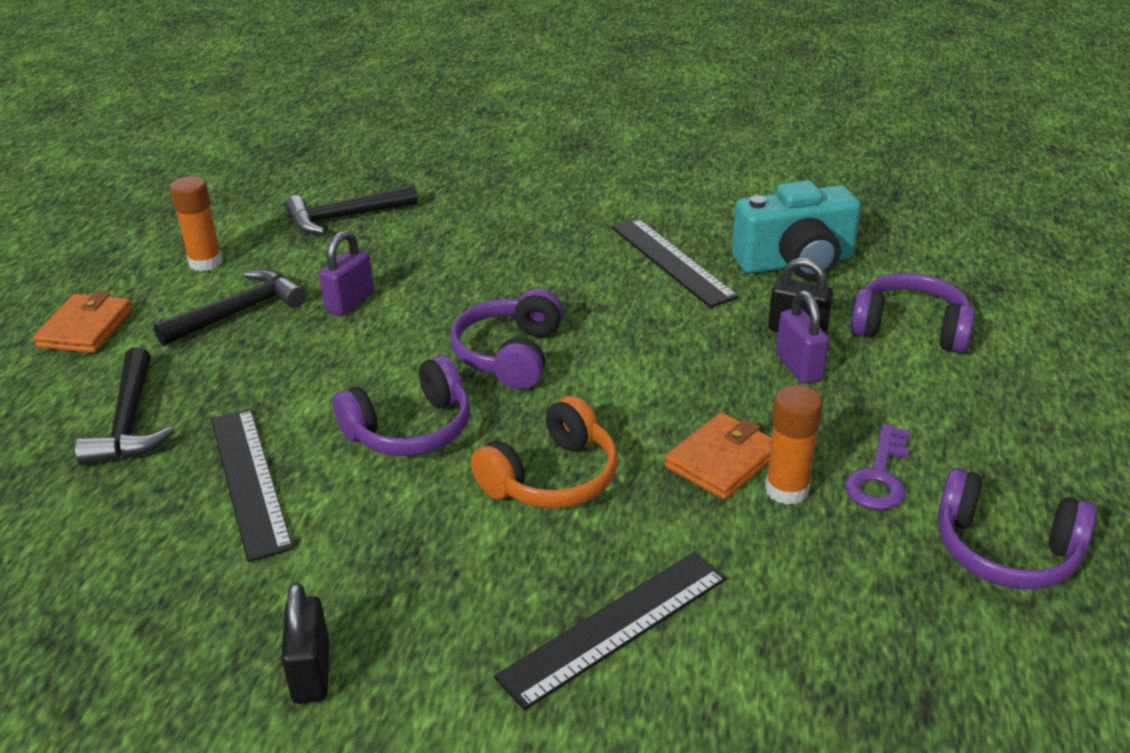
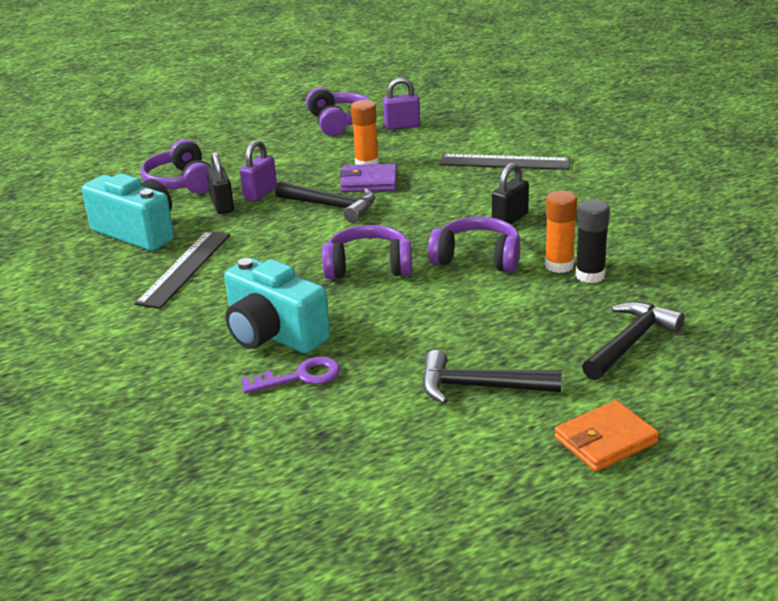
camera: 130 degrees left, 5 degrees down
orange glue stick [170,176,223,272] -> orange glue stick moved to [545,190,577,273]
black ruler [211,409,293,562] -> black glue stick [575,199,610,283]
black padlock [281,582,329,704] -> black padlock moved to [492,162,529,224]
black hammer [285,184,418,234] -> black hammer moved to [275,181,375,223]
purple padlock [319,231,374,316] -> purple padlock moved to [383,77,420,130]
purple headphones [450,288,563,389] -> purple headphones turned 150 degrees counterclockwise [322,225,412,279]
orange headphones [471,396,618,509] -> none
orange wallet [664,412,772,500] -> purple wallet [339,164,397,192]
purple key [845,424,911,510] -> purple key moved to [241,357,341,394]
none -> turquoise camera [224,258,330,354]

